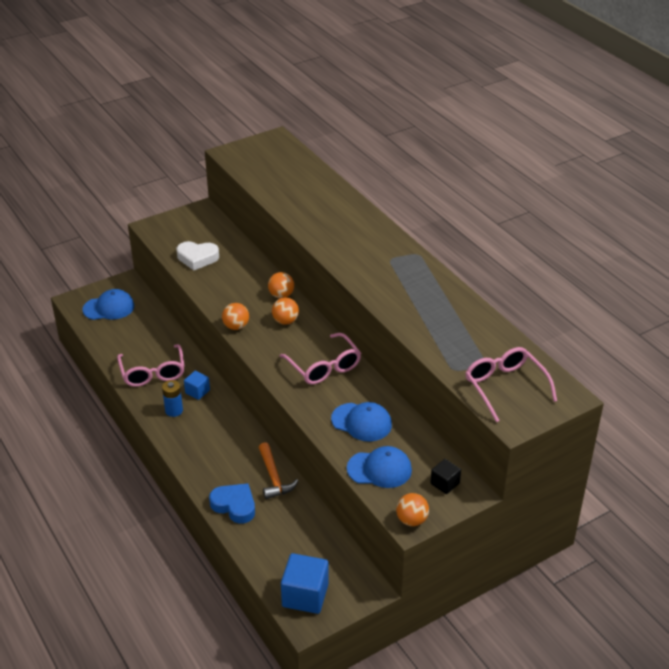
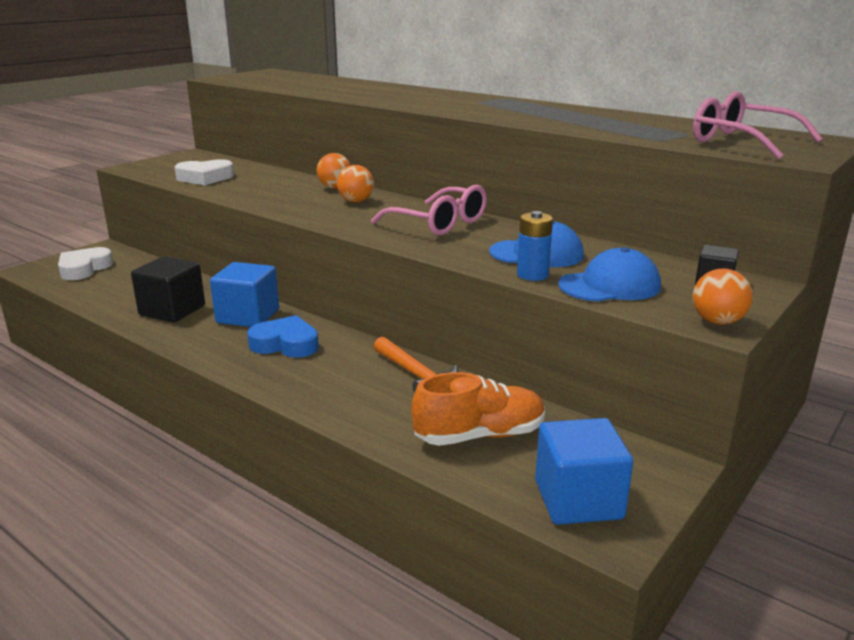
camera: 20 degrees left, 15 degrees down
blue cap [82,289,134,320] -> white heart [58,247,113,280]
pink glasses [117,344,185,387] -> black cube [131,256,205,322]
blue battery [162,380,183,417] -> blue battery moved to [517,211,553,281]
blue cube [184,371,210,400] -> blue cube [210,262,279,327], size x1.79
blue heart [209,483,255,524] -> blue heart moved to [247,315,319,358]
orange ball [222,303,249,330] -> none
none -> orange shoe [411,372,545,446]

